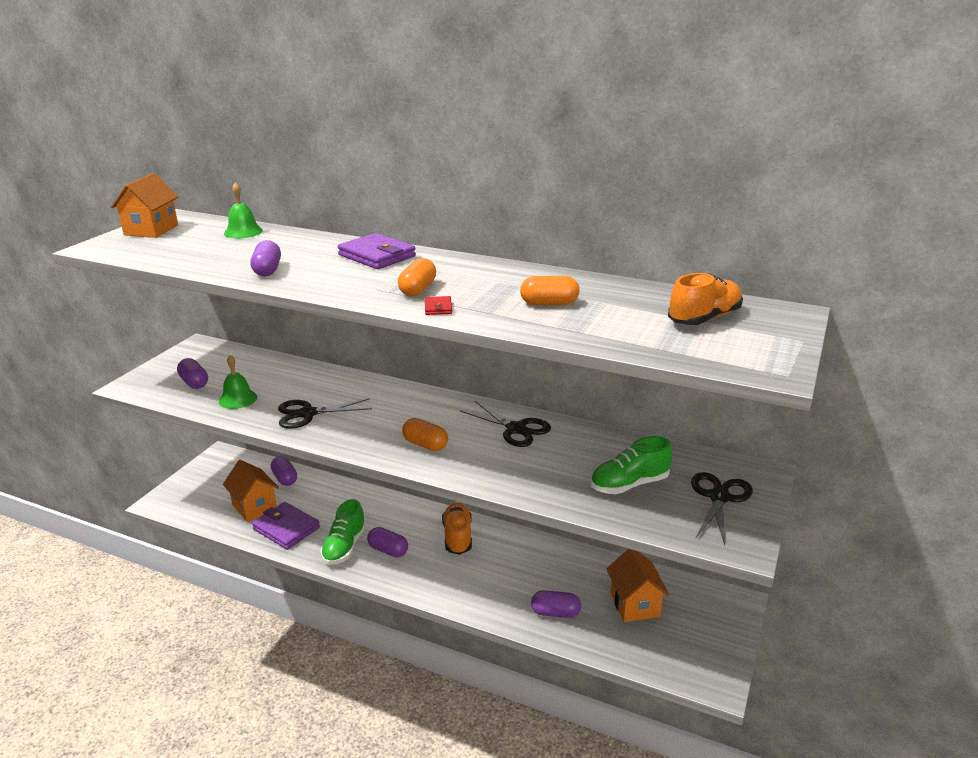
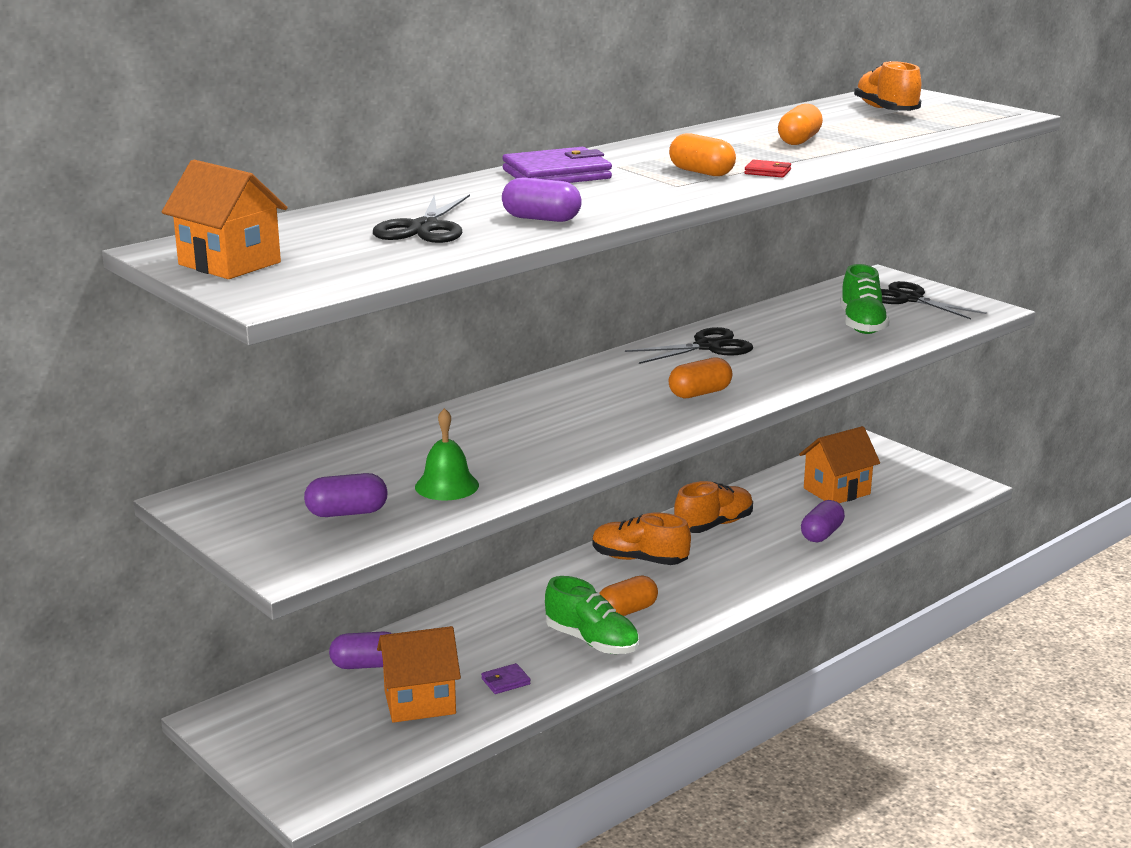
camera: 65 degrees left, 5 degrees down
green bell [224,182,263,238] -> none
purple wallet [252,502,320,550] -> purple wallet [481,663,531,694], size x0.45
black scissors [278,398,372,429] -> black scissors moved to [373,194,470,243]
purple capsule [367,527,408,557] -> orange capsule [600,576,658,616]
orange house [606,549,669,622] -> orange house turned 45 degrees counterclockwise [799,426,880,503]
none -> orange shoe [674,481,753,533]

